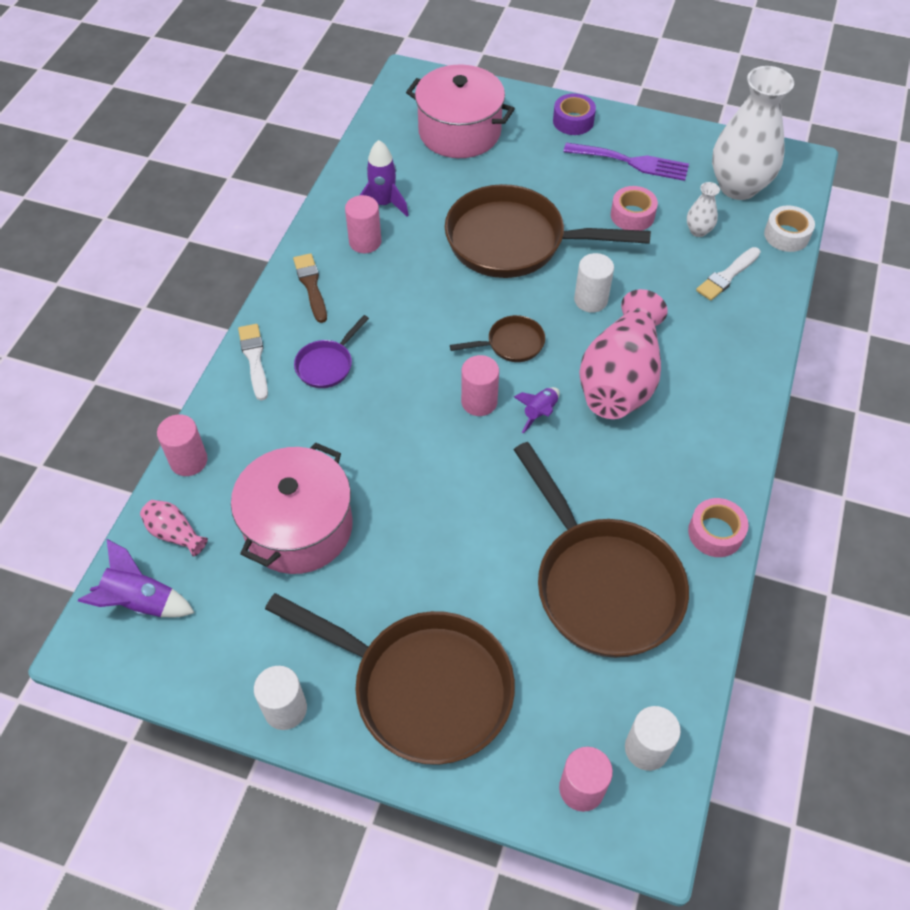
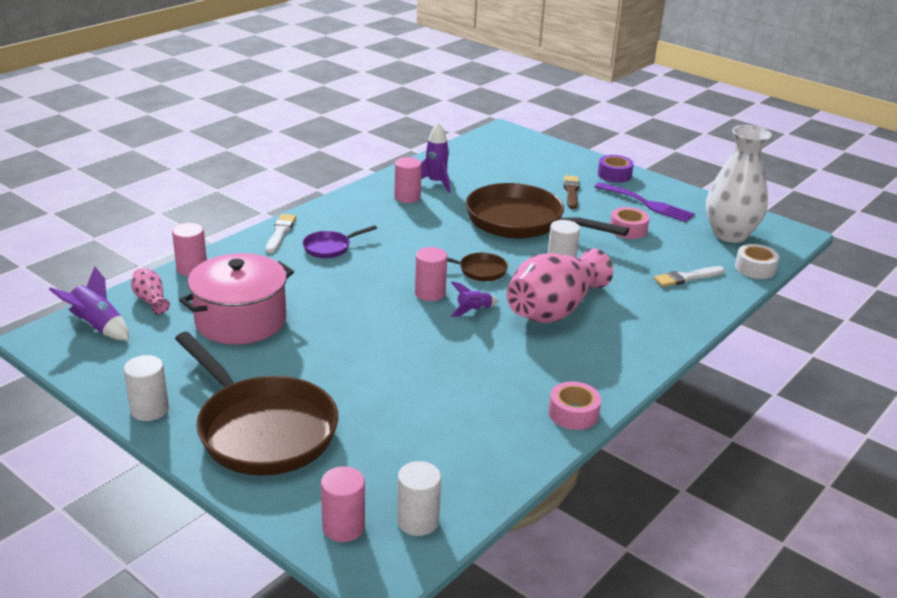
camera: 20 degrees right, 25 degrees down
brown brush [293,253,327,323] -> brown brush moved to [564,175,580,209]
pink pot [406,64,515,158] -> none
brown pan [514,442,689,658] -> none
white vase [687,182,720,237] -> none

